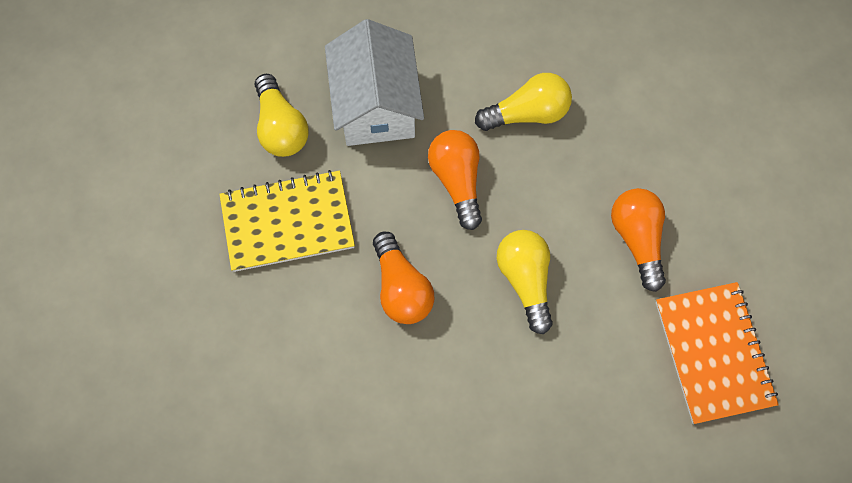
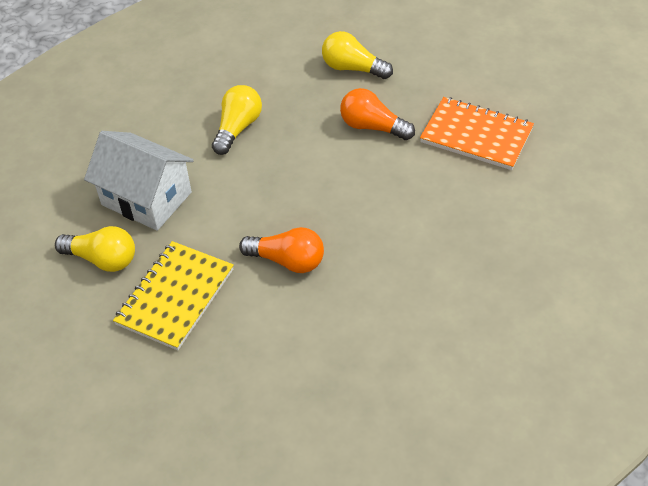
camera: 50 degrees left, 20 degrees down
orange light bulb [428,130,482,230] -> none
yellow light bulb [497,230,553,334] -> yellow light bulb moved to [322,31,393,79]

